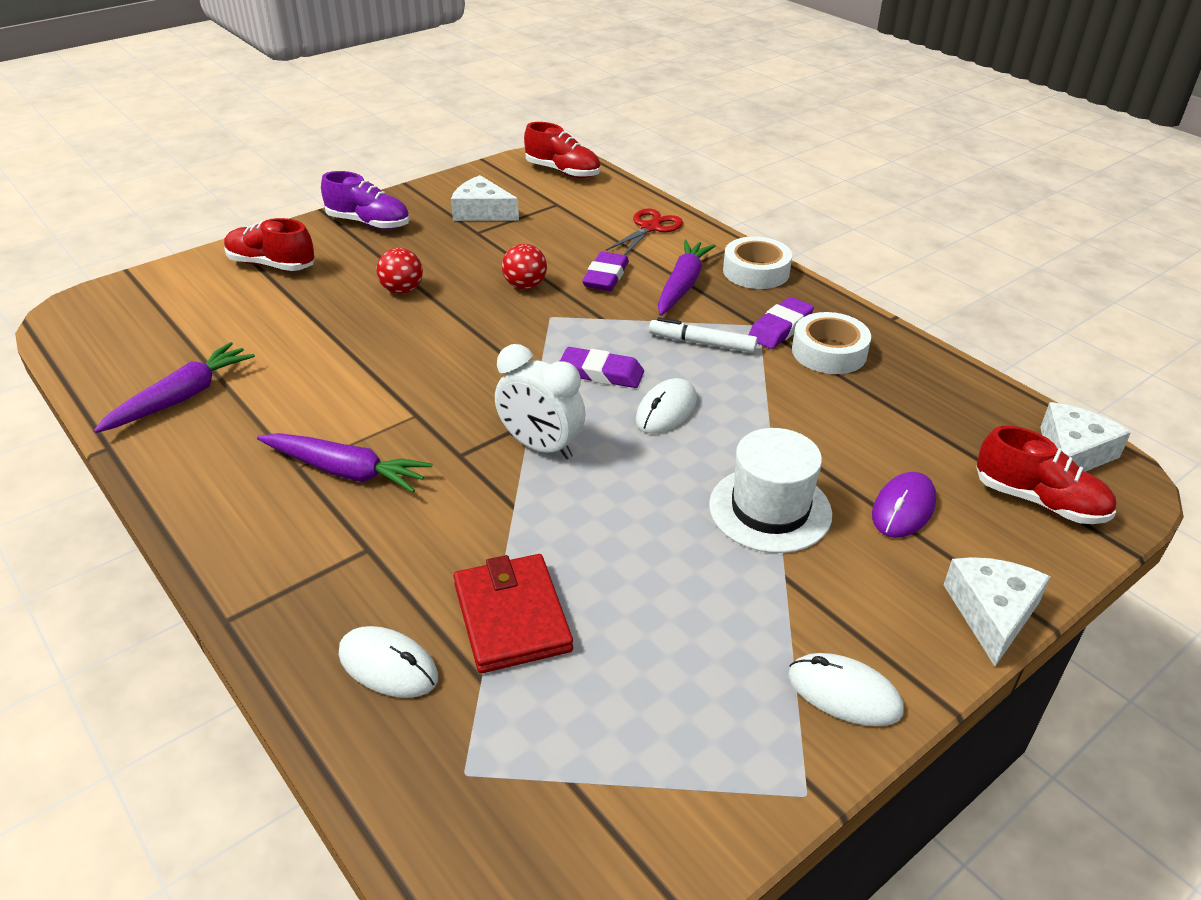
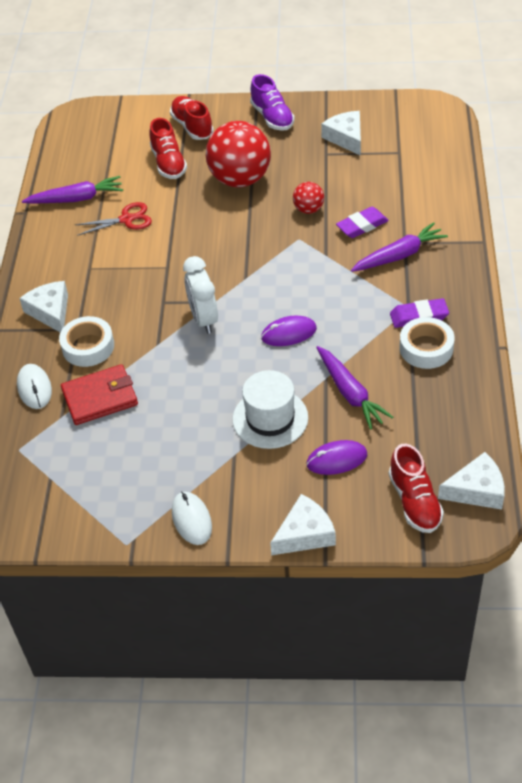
camera: 45 degrees right, 10 degrees up
purple carrot [257,433,432,493] -> purple carrot moved to [316,346,393,430]
red ball [376,248,423,294] -> red ball [206,121,271,188], size x2.10
red wallet [454,554,573,673] -> red wallet turned 45 degrees clockwise [61,364,138,425]
red shoe [524,122,601,178] -> red shoe moved to [149,118,187,179]
purple eraser [559,347,644,388] -> none
red scissors [606,208,683,255] -> red scissors moved to [75,202,152,236]
white mouse [636,378,697,434] -> purple mouse [261,316,317,346]
white marker [649,317,758,353] -> none
white tape [723,237,792,289] -> white tape moved to [59,316,114,367]
none -> white cheese [19,281,68,332]

